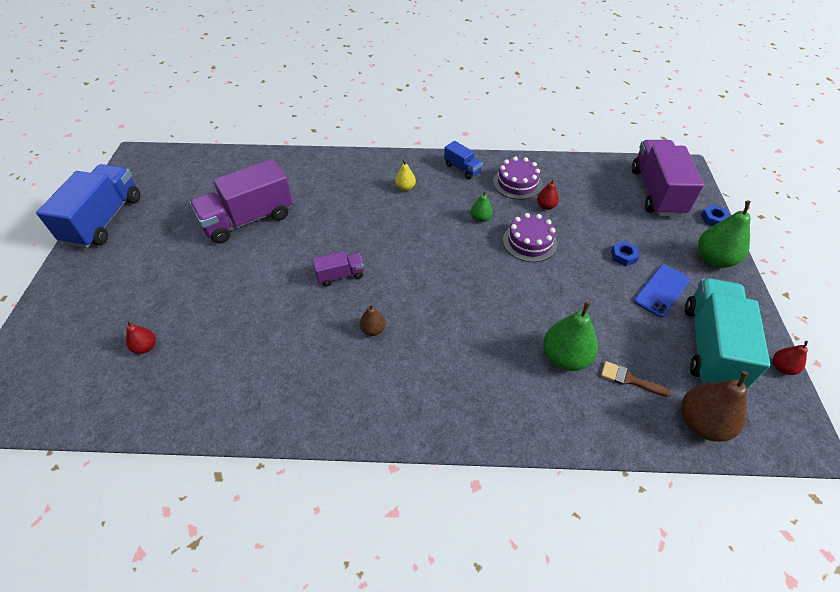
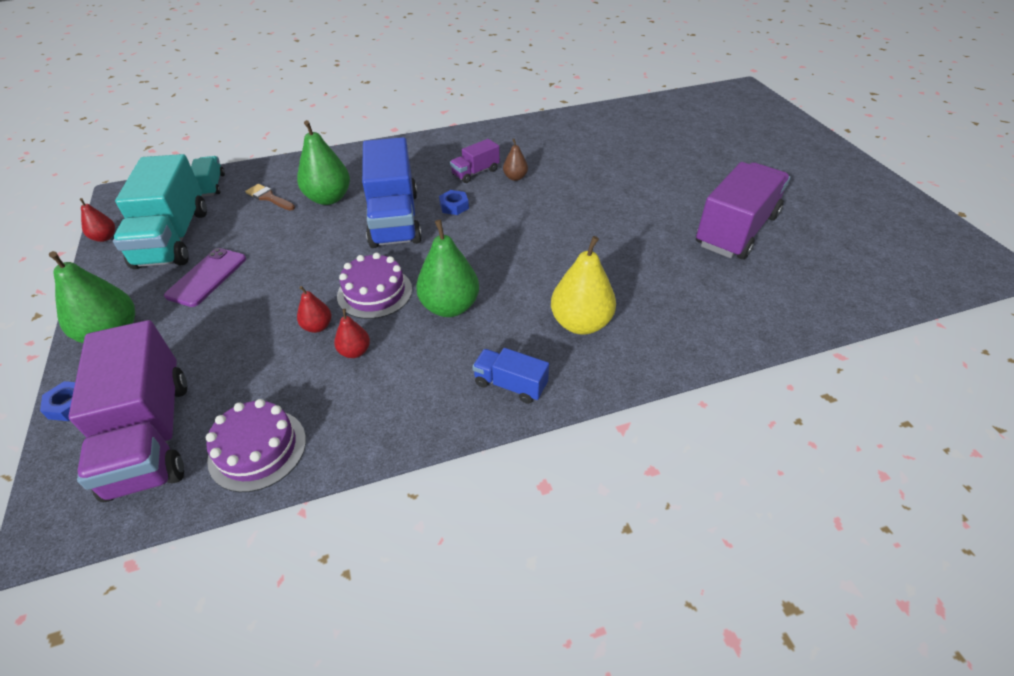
camera: 160 degrees right, 5 degrees down
blue truck [36,164,140,248] -> blue truck moved to [362,137,422,248]
red pear [126,321,156,354] -> red pear moved to [297,286,331,333]
purple truck [313,251,364,287] -> purple truck moved to [450,139,500,183]
yellow pear [395,159,416,191] -> yellow pear [551,236,616,335], size x1.92
green pear [471,191,493,222] -> green pear [416,220,479,317], size x1.92
purple cake [493,156,542,200] -> purple cake moved to [206,399,306,492]
brown brush [601,361,671,397] -> brown brush turned 150 degrees counterclockwise [245,184,295,210]
blue nut [611,241,640,266] -> blue nut moved to [439,190,469,215]
blue phone [634,265,690,318] -> purple phone [164,248,246,307]
brown pear [681,371,749,442] -> turquoise truck [191,156,225,197]

